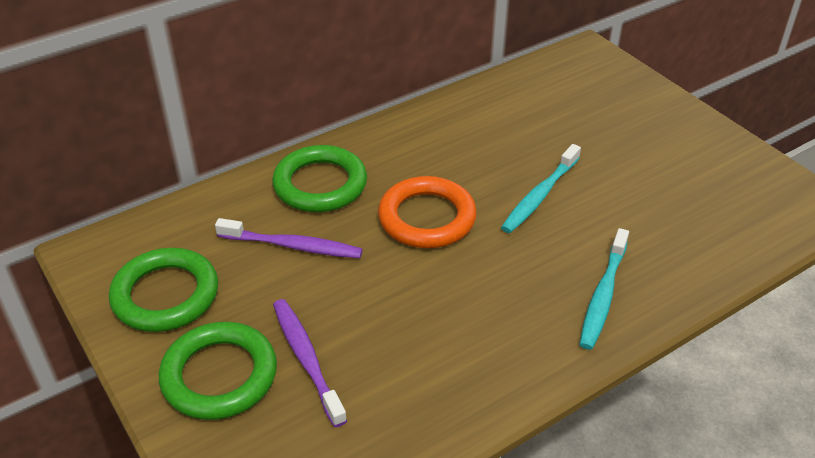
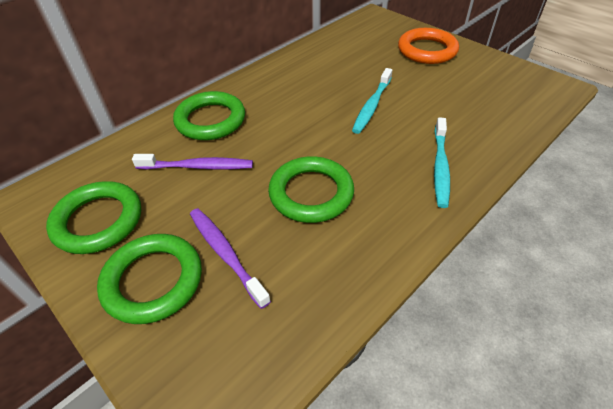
camera: 10 degrees left, 5 degrees up
orange ring [378,176,477,248] -> orange ring moved to [398,28,459,64]
none -> green ring [268,156,354,223]

